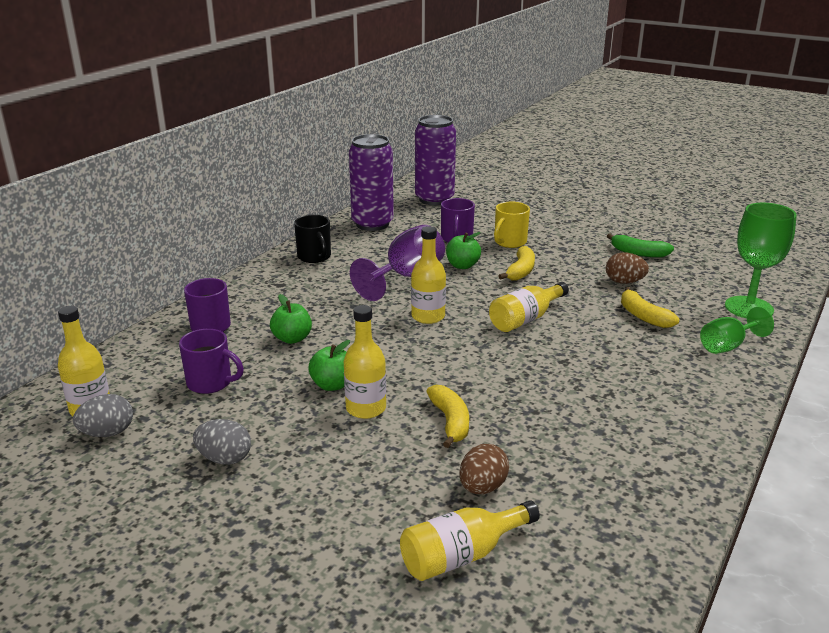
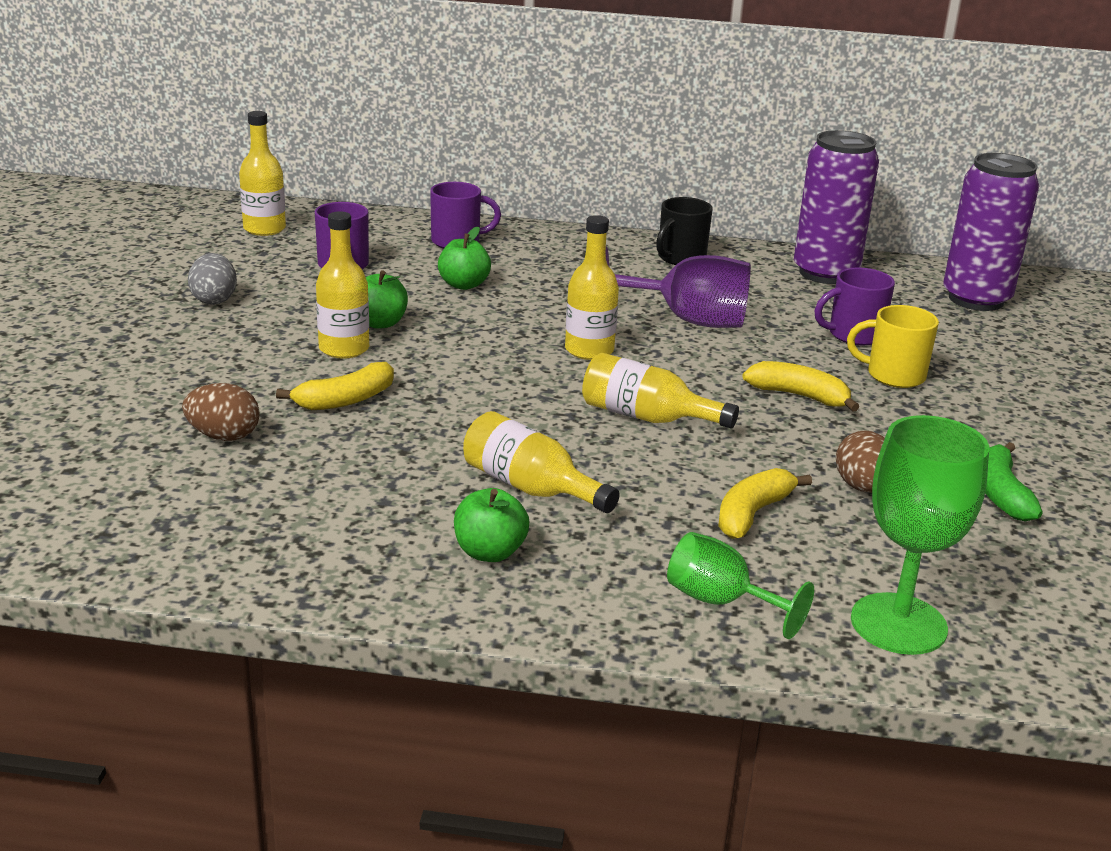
camera: 65 degrees right, 0 degrees up
grey egg [73,394,133,437] -> none
yellow bottle [400,500,540,581] -> yellow bottle moved to [463,411,620,513]
green apple [446,232,481,269] -> green apple moved to [454,488,529,562]
yellow banana [499,246,535,281] -> yellow banana turned 150 degrees counterclockwise [742,361,859,412]

